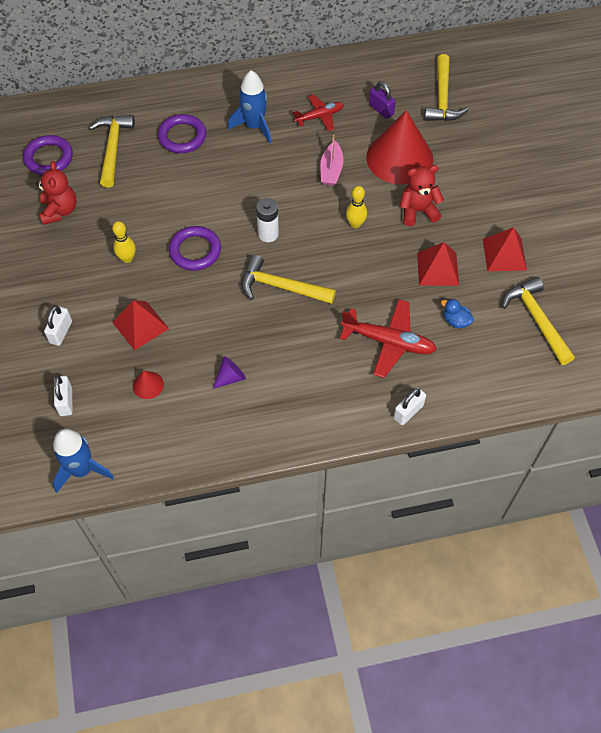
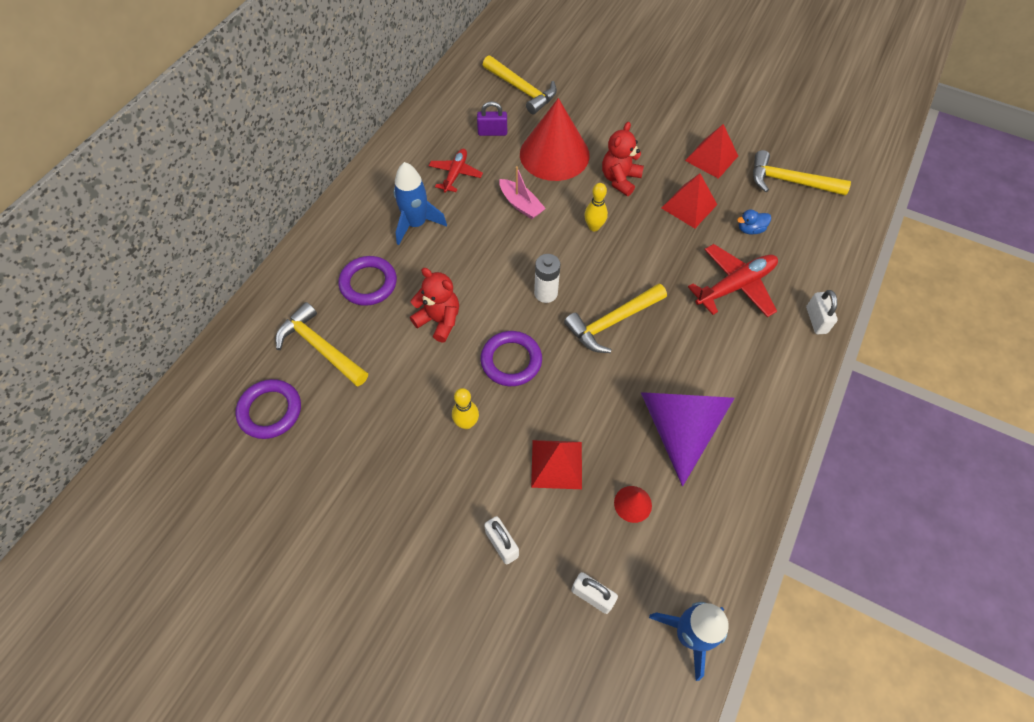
camera: 50 degrees left, 0 degrees up
red teddy bear [36,161,77,225] -> red teddy bear moved to [410,268,459,343]
purple cone [213,356,246,389] -> purple cone [641,392,735,486], size x2.47

